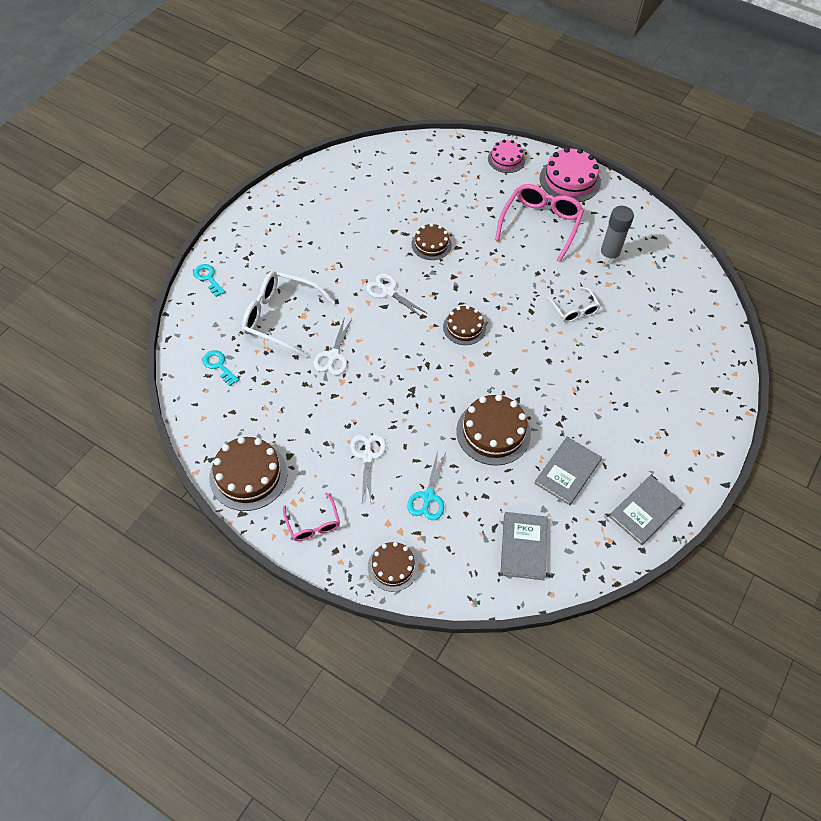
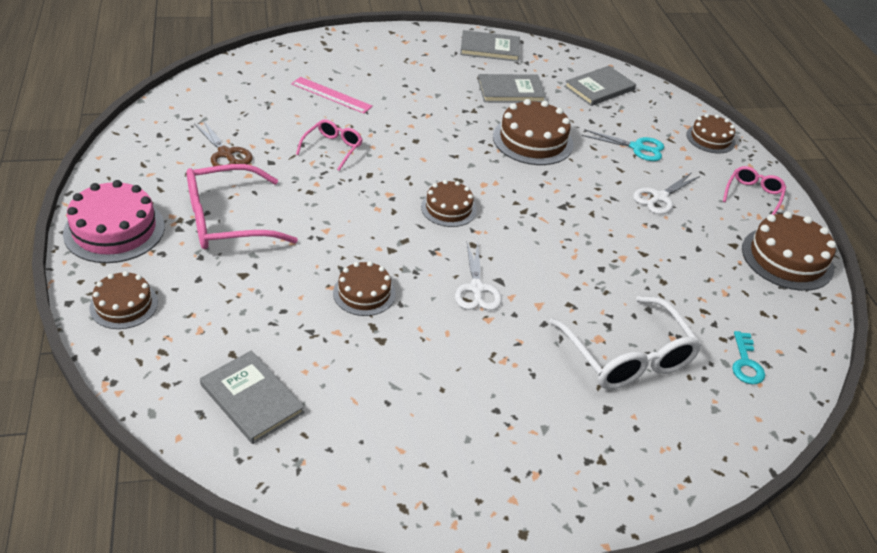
camera: 135 degrees left, 15 degrees down
turquoise key [194,264,225,297] -> none
white scissors [313,316,352,375] -> none
turquoise scissors [407,451,446,520] -> turquoise scissors turned 45 degrees clockwise [582,129,664,161]
pink cake [488,140,525,173] -> brown cake [89,271,158,329]
white glasses [547,287,600,322] -> pink glasses [296,119,363,171]
grey glue stick [599,206,634,264] -> brown scissors [194,120,253,166]
none -> grey book [200,351,305,444]
none -> pink ruler [291,77,373,114]

